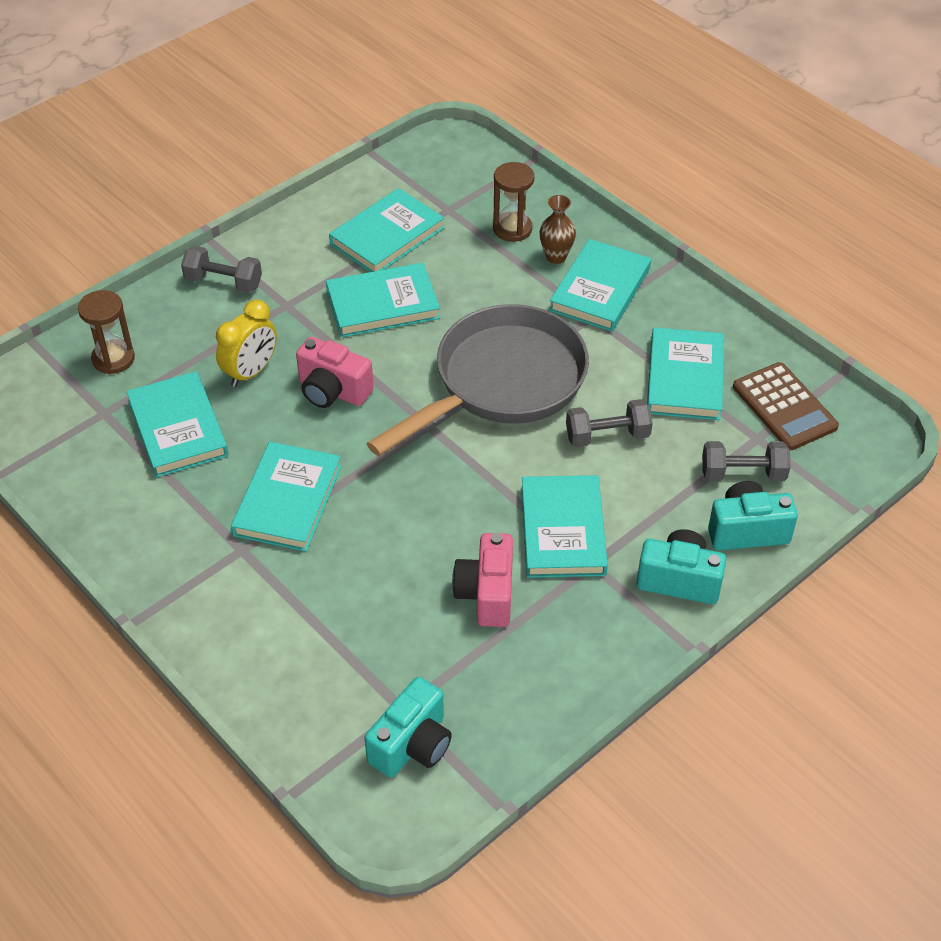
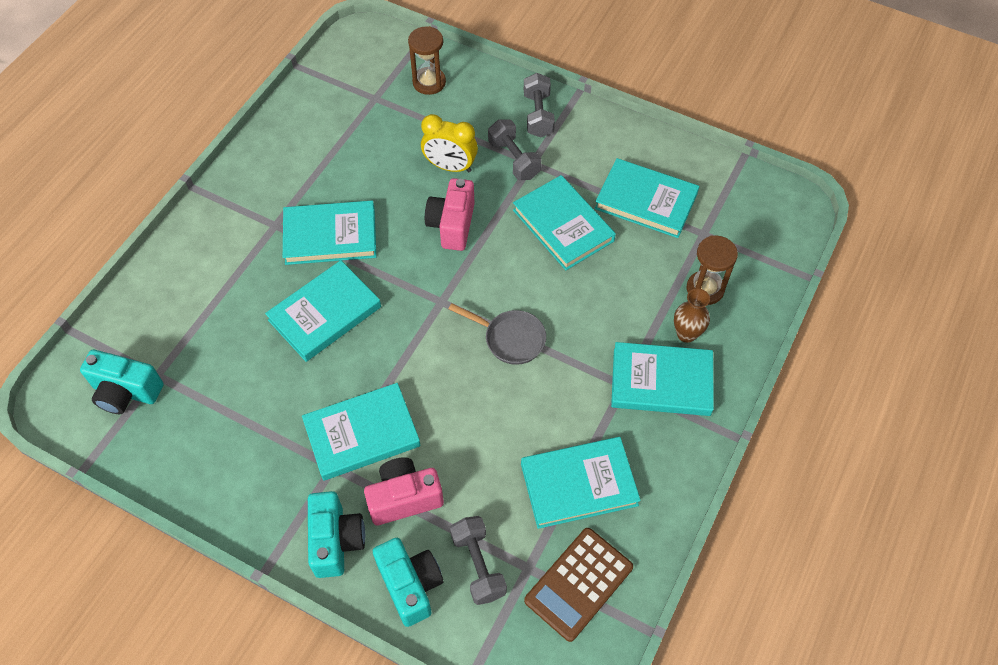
camera: 70 degrees right, 10 degrees up
turquoise book [126,371,228,477] -> turquoise book moved to [265,260,381,362]
grey pan [366,304,589,456] -> grey pan [449,303,546,365], size x0.44
pink camera [452,533,513,627] -> pink camera moved to [364,457,444,525]
grey dumbbell [566,399,653,447] -> grey dumbbell moved to [488,119,541,180]

